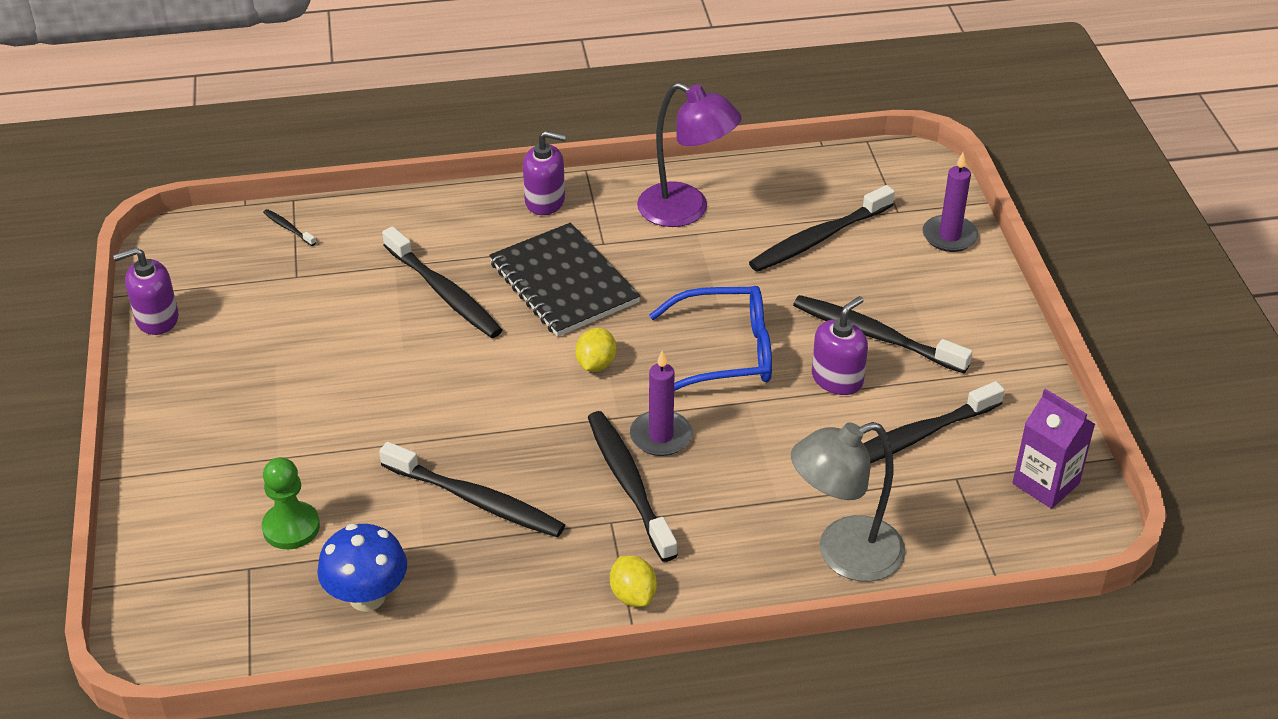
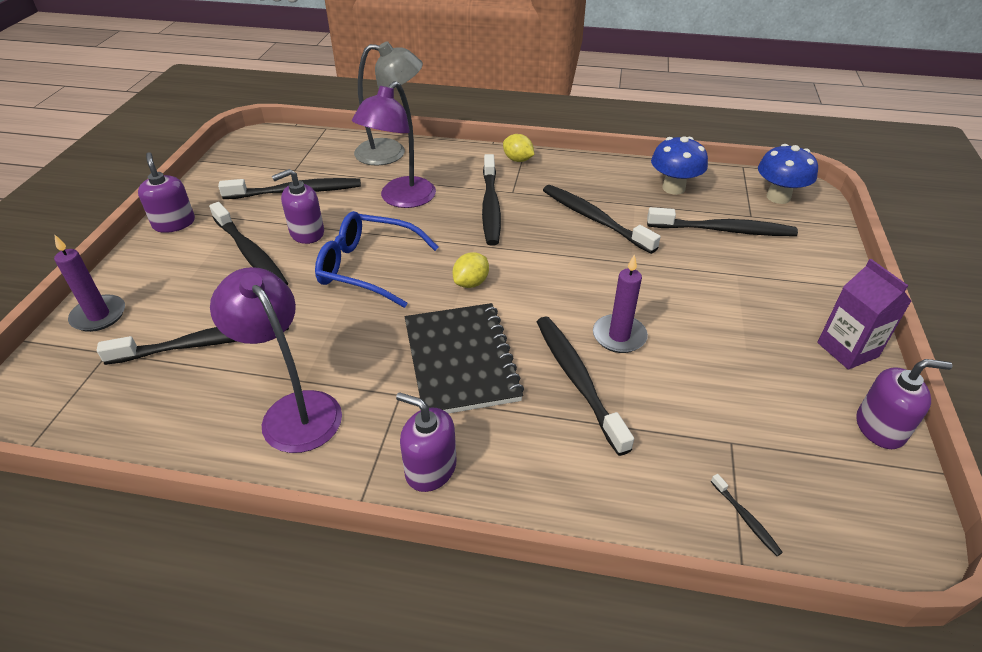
camera: 160 degrees left, 0 degrees up
green pawn [262,457,320,549] -> black toothbrush [647,207,798,236]
yellow lemon [610,556,657,607] -> yellow lemon turned 45 degrees counterclockwise [503,134,534,162]
purple candle [630,351,692,456] -> purple candle moved to [593,254,648,353]
purple carton [1012,389,1095,509] -> purple carton moved to [817,259,911,370]
none -> purple soap dispenser [138,152,195,233]
none -> purple lamp [352,81,436,208]
none -> blue mushroom [758,144,818,204]

